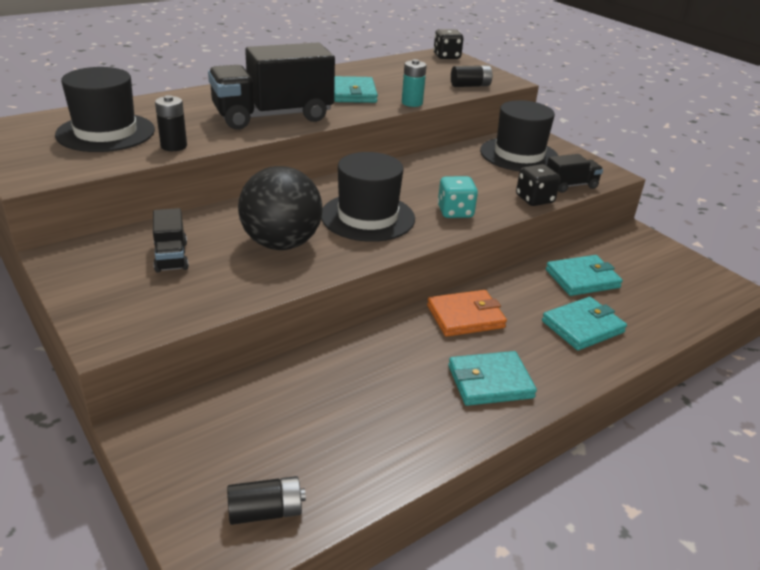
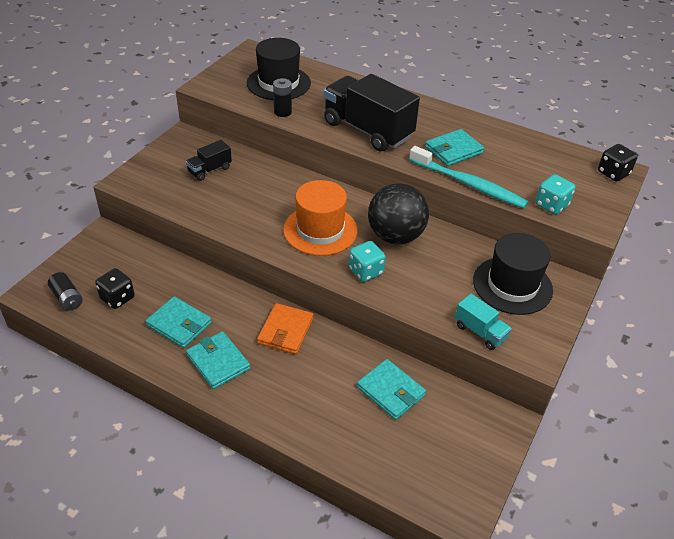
camera: 65 degrees right, 10 degrees up
black ball [238,166,323,250] -> black ball moved to [368,183,429,244]
black hat [321,152,415,242] -> orange hat [283,180,358,256]
turquoise battery [402,59,427,107] -> turquoise toothbrush [409,146,528,208]
orange wallet [427,290,507,337] -> orange wallet turned 60 degrees clockwise [257,303,314,354]
black battery [451,65,493,87] -> turquoise dice [535,174,575,215]
black dice [516,164,560,206] -> black dice moved to [95,268,135,309]
turquoise wallet [542,297,627,350] -> turquoise wallet moved to [146,296,212,348]
black truck [547,154,603,193] -> turquoise truck [455,294,512,350]

